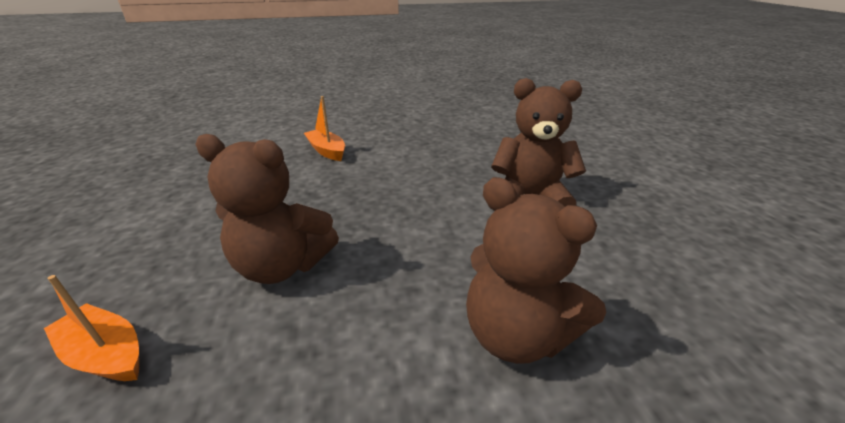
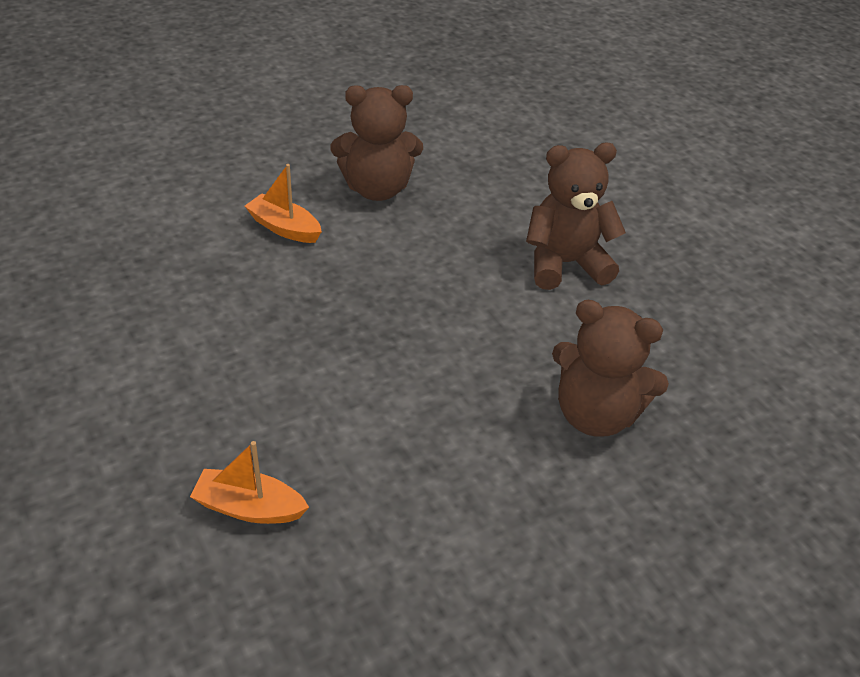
camera: 20 degrees left, 10 degrees up
brown teddy bear [195,134,339,284] -> brown teddy bear moved to [331,85,423,201]

